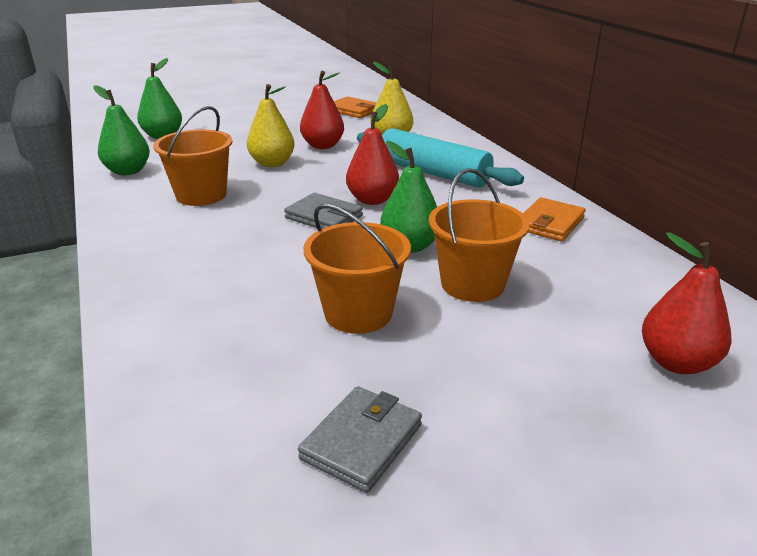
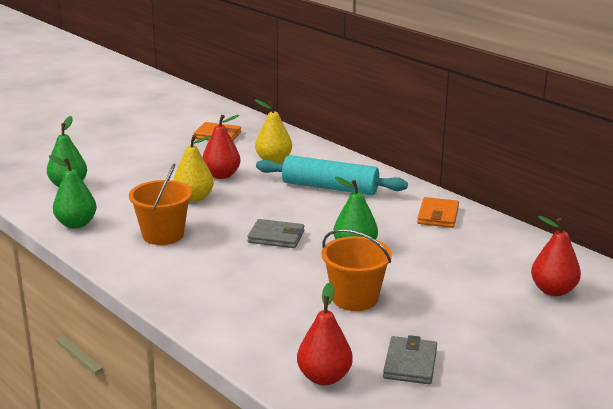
camera: 20 degrees left, 5 degrees down
red pear [346,104,399,205] -> red pear moved to [297,283,353,385]
orange bucket [429,168,530,302] -> none

